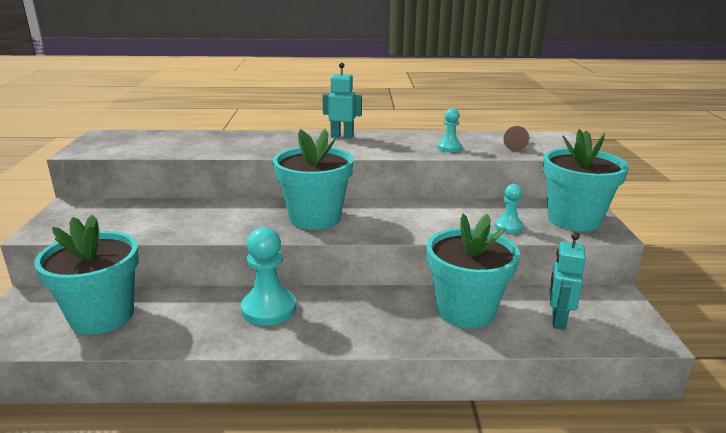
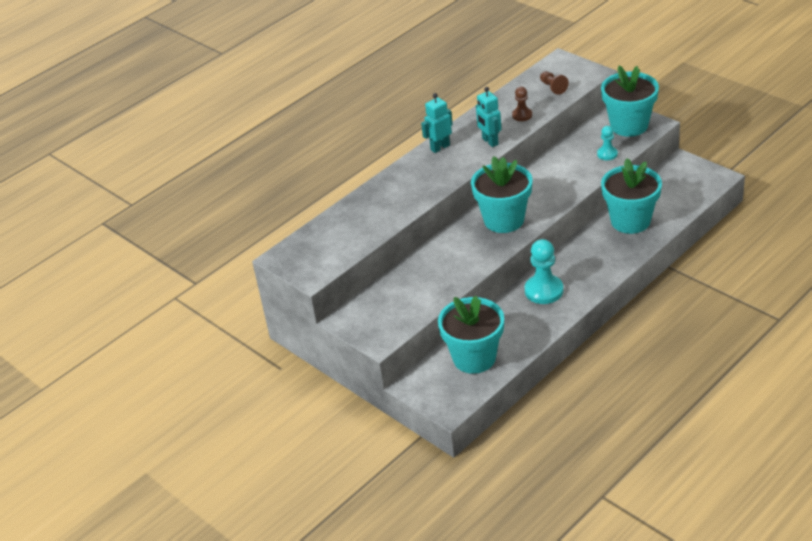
camera: 40 degrees left, 15 degrees up
turquoise pawn [437,108,462,152] -> brown pawn [512,87,532,121]
turquoise robot [550,232,586,330] -> turquoise robot moved to [476,87,501,147]

